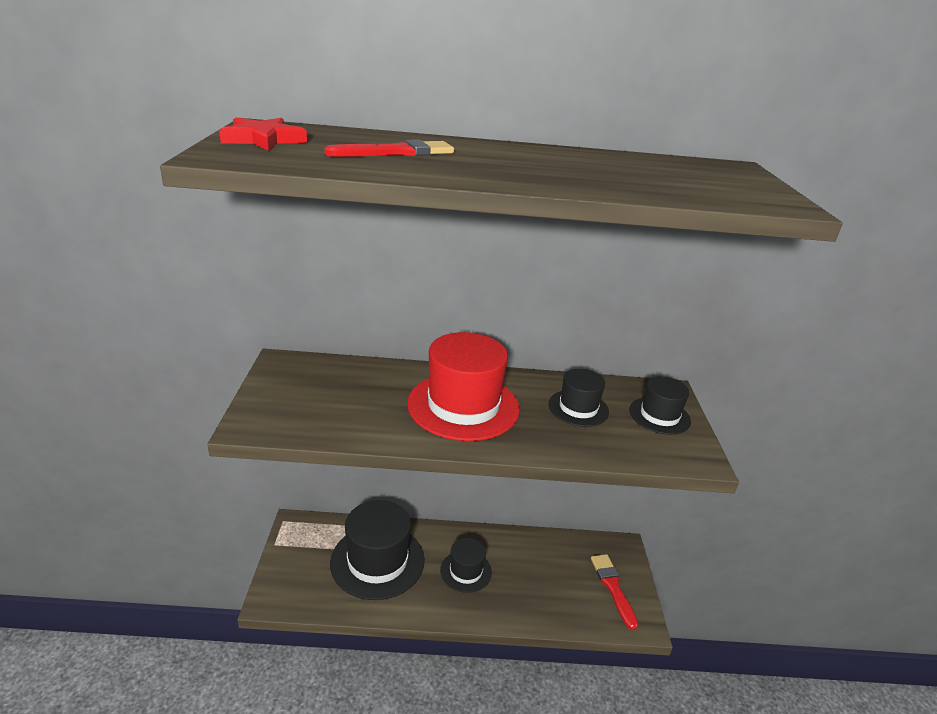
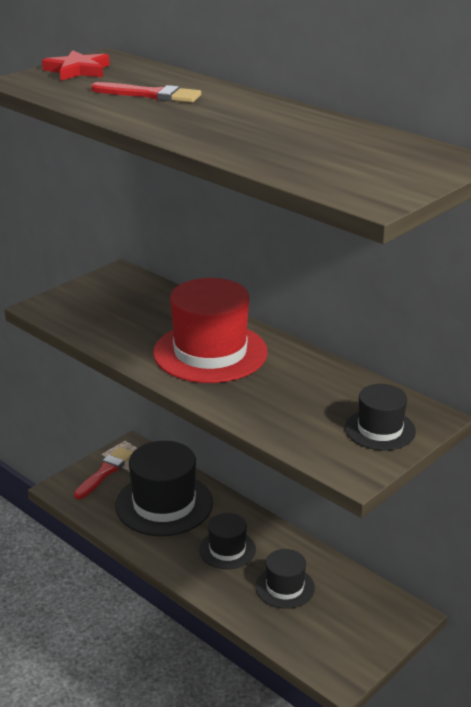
camera: 45 degrees right, 0 degrees up
black hat [548,369,609,427] -> black hat moved to [255,549,315,609]
red brush [591,554,638,630] -> red brush moved to [74,447,133,499]

